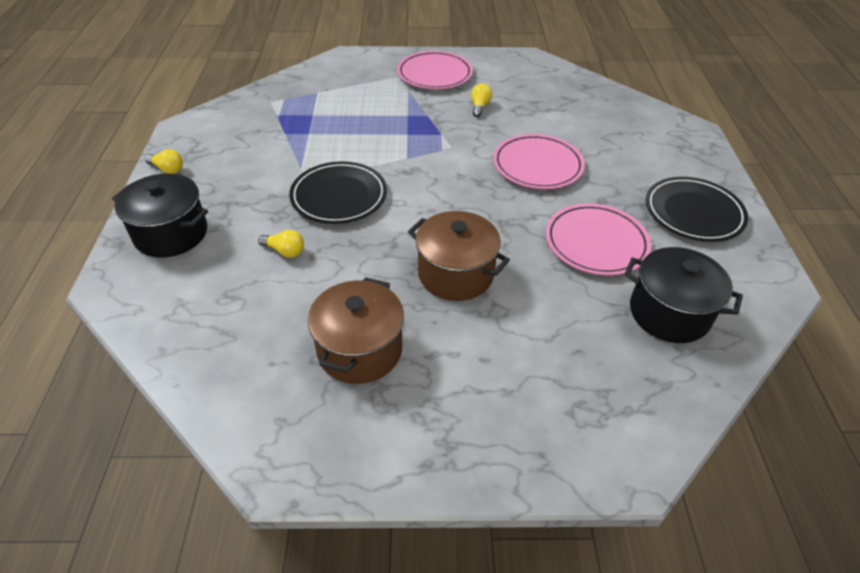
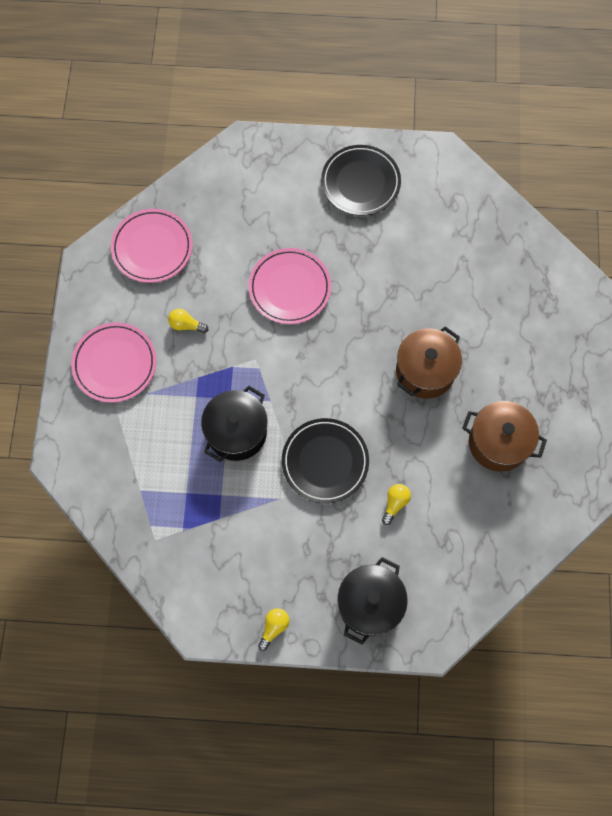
camera: 85 degrees left, 25 degrees up
pink plate [546,203,651,275] -> pink plate moved to [111,209,193,283]
black pot [624,247,743,343] -> black pot moved to [201,386,268,462]

